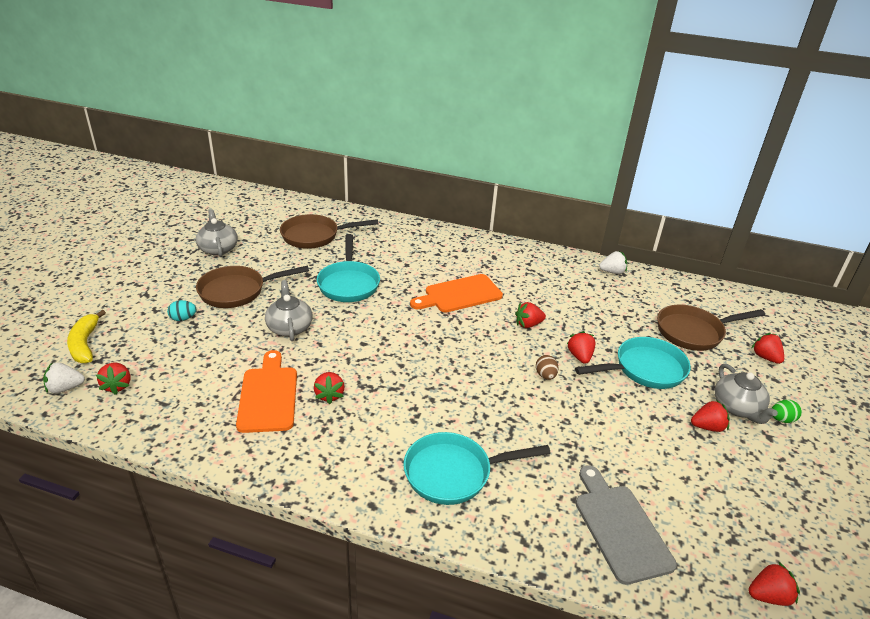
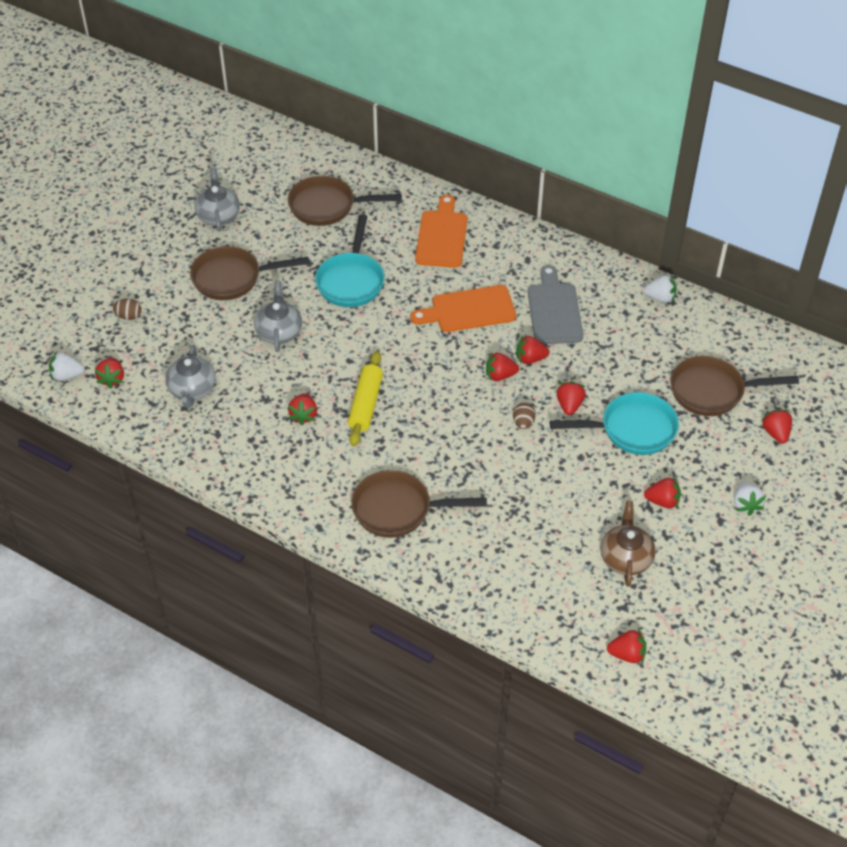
camera: 15 degrees right, 15 degrees up
yellow banana [67,310,106,364] -> none
turquoise egg [167,300,196,321] -> none
orange cutting board [236,350,297,433] -> orange cutting board moved to [415,195,468,268]
turquoise pan [403,432,551,505] -> brown pan [351,470,487,538]
grey cutting board [576,465,677,585] -> grey cutting board moved to [528,265,583,344]
grey teapot [715,364,778,424] -> grey teapot moved to [166,345,216,408]
green egg [772,400,802,423] -> white strawberry [734,482,766,516]
none -> brown egg [113,299,141,320]
none -> yellow rolling pin [348,351,383,446]
none -> red strawberry [486,352,519,381]
none -> brown teapot [600,501,656,587]

